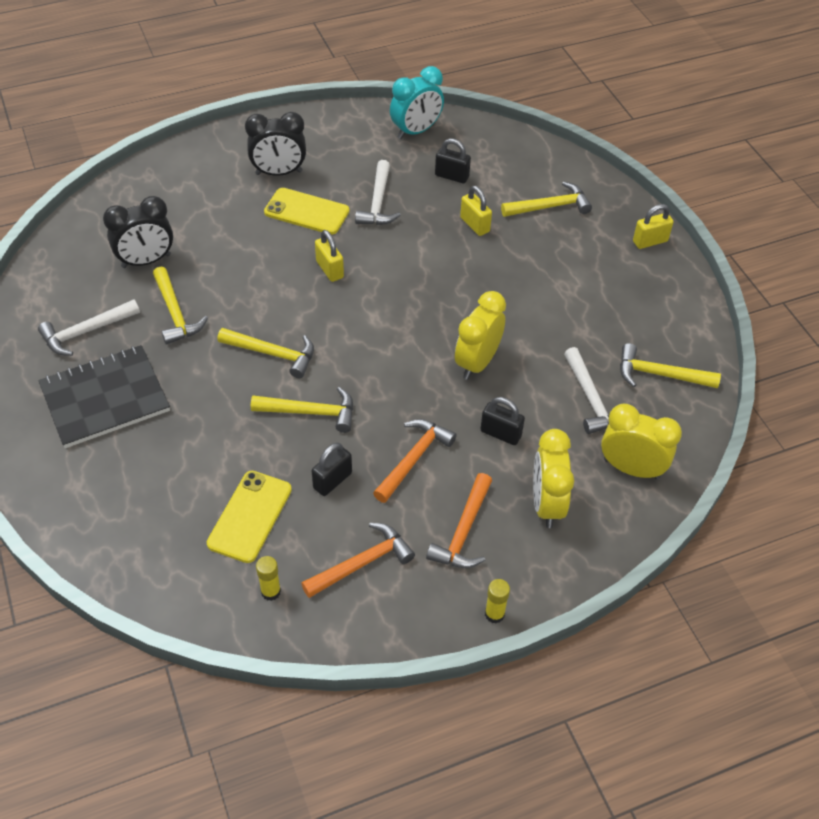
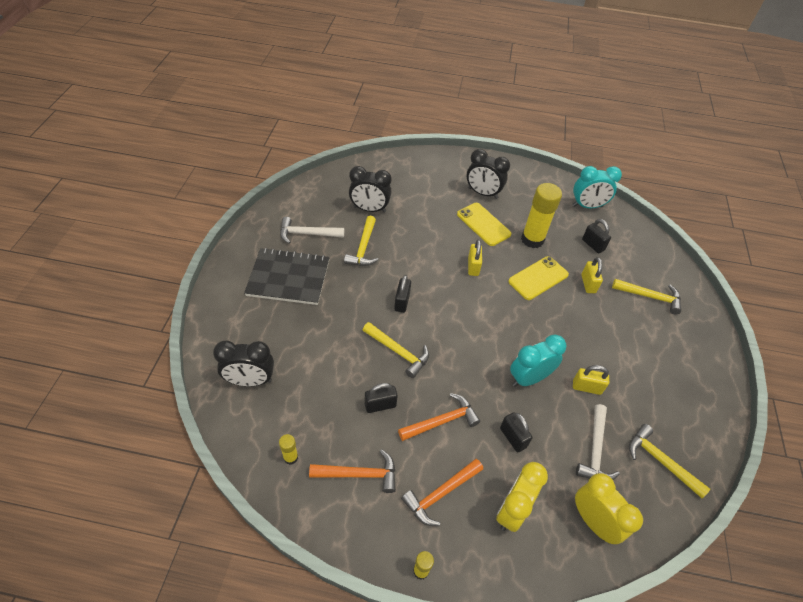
camera: 30 degrees right, 0 degrees up
yellow phone [207,471,292,563] -> yellow phone moved to [508,256,569,300]
yellow hammer [218,328,314,378] -> black padlock [394,275,411,313]
white hammer [355,160,401,225] -> yellow glue stick [521,183,562,248]
yellow clock [455,291,506,380] -> turquoise clock [510,334,567,387]
yellow padlock [633,204,673,249] -> yellow padlock moved to [573,365,609,395]
none -> black clock [213,340,274,386]

